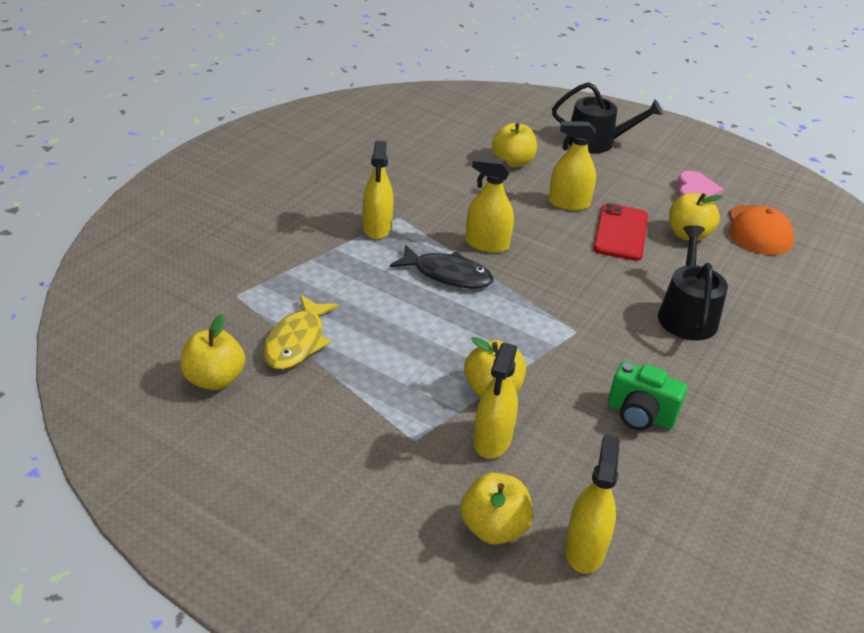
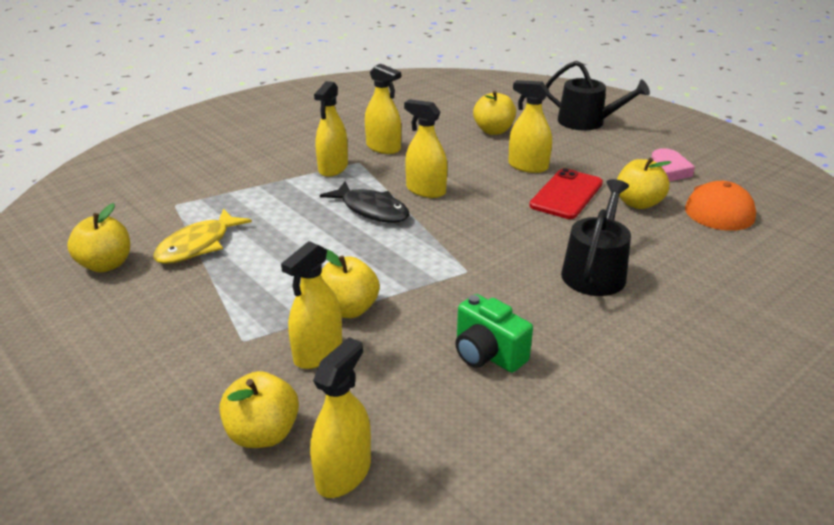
camera: 20 degrees right, 5 degrees down
none -> yellow spray bottle [365,64,401,154]

